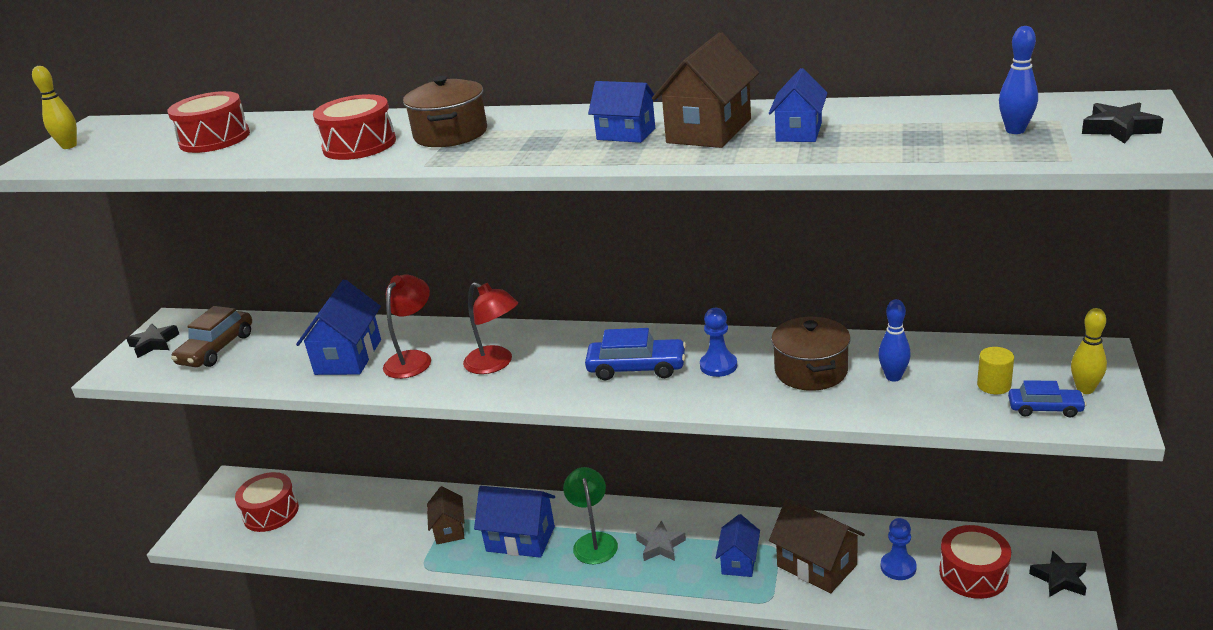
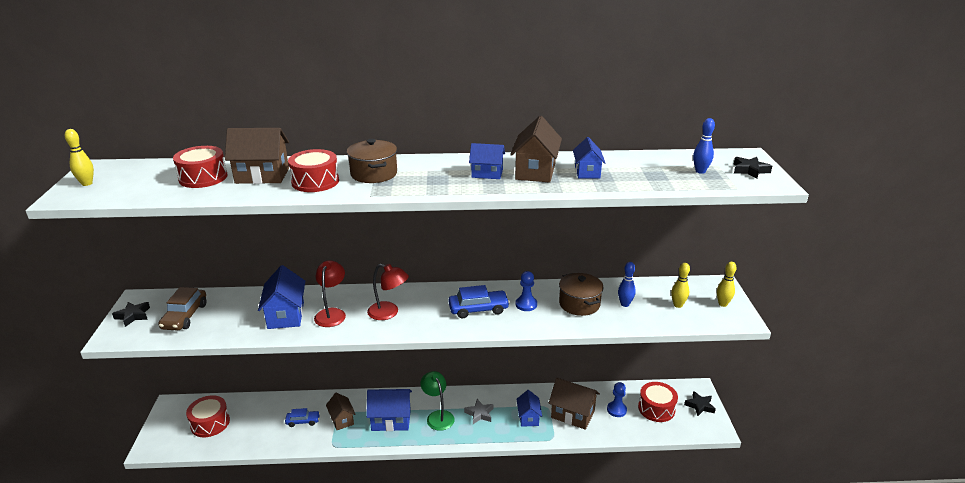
camera: 20 degrees left, 0 degrees up
yellow cylinder [977,347,1014,394] -> yellow bowling pin [671,263,690,308]
blue car [1008,380,1087,417] -> blue car moved to [285,408,320,427]
none -> brown house [225,128,289,184]

